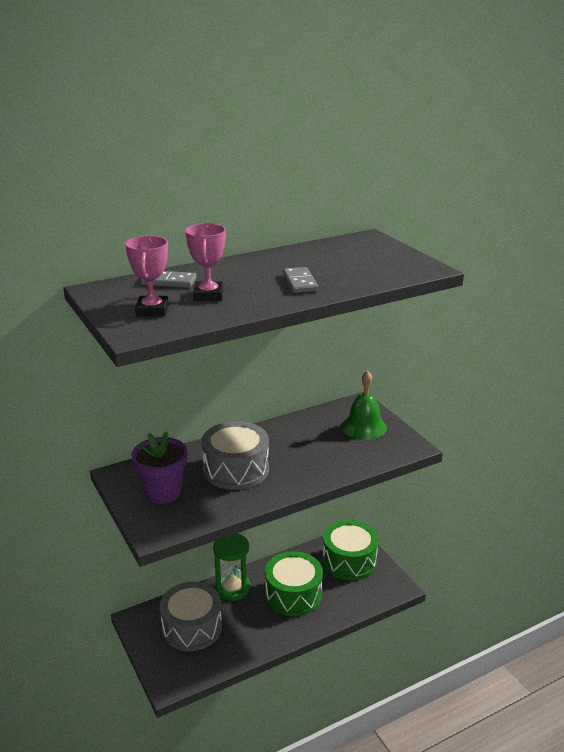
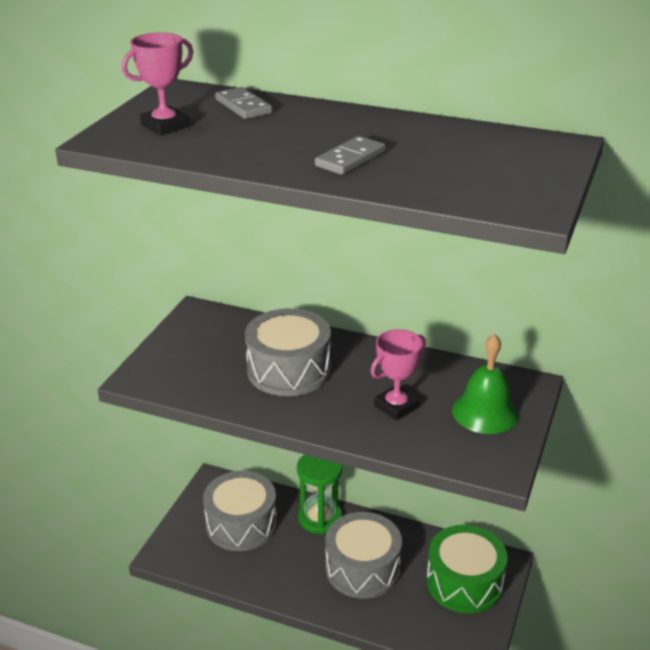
camera: 50 degrees right, 5 degrees up
purple flower pot [131,432,187,504] -> none
pink trophy [185,223,226,301] -> pink trophy moved to [371,329,426,420]
green drum [265,551,323,616] -> grey drum [325,512,402,598]

